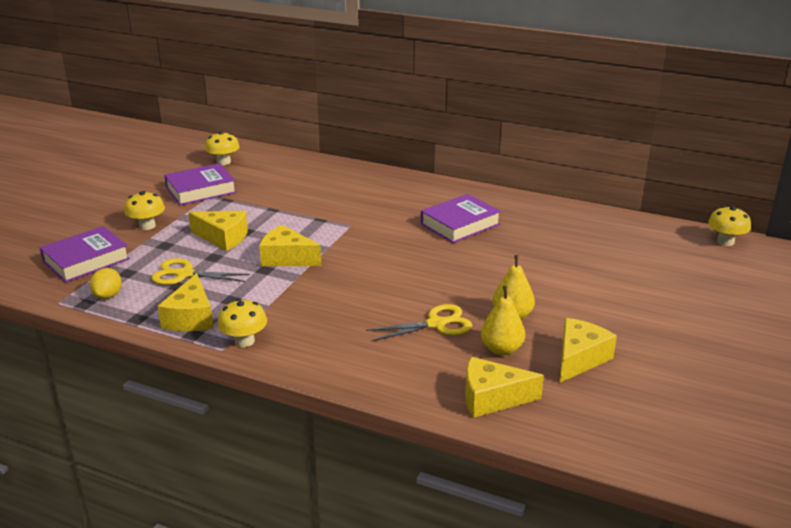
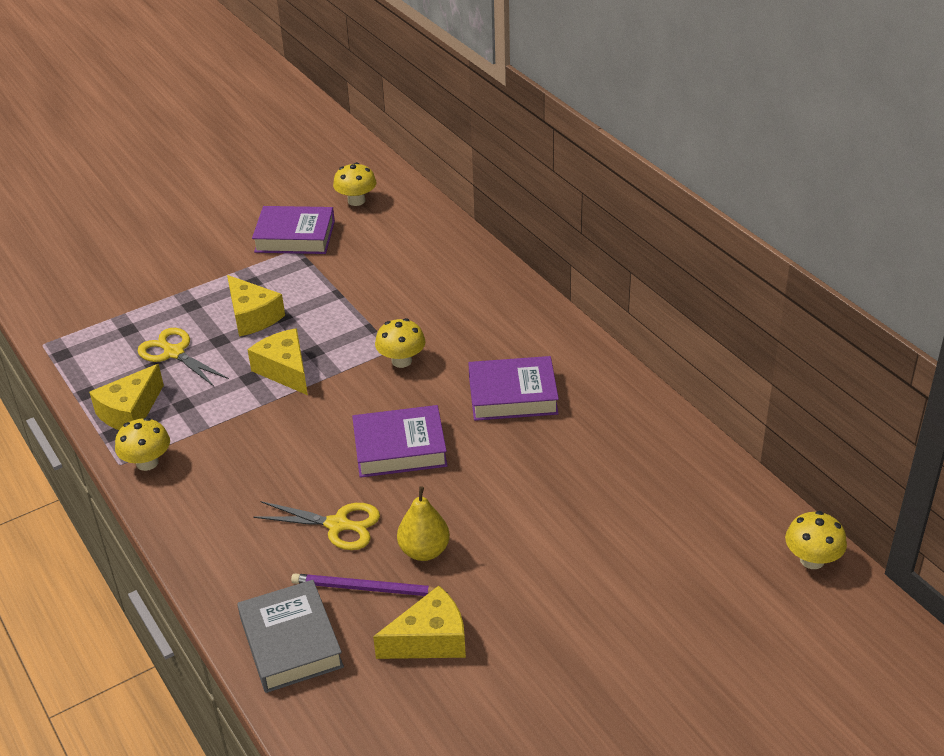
camera: 35 degrees right, 10 degrees up
purple book [40,226,130,283] -> purple book moved to [352,405,448,478]
yellow lemon [90,268,122,299] -> none
yellow mushroom [124,191,165,230] -> yellow mushroom moved to [375,318,425,368]
yellow cheese [465,357,544,418] -> grey book [237,580,344,693]
yellow pear [481,286,525,356] -> purple pencil [291,574,448,596]

